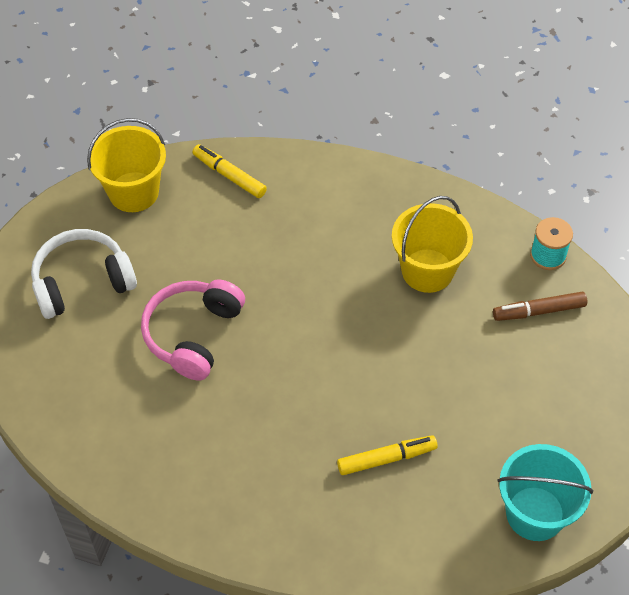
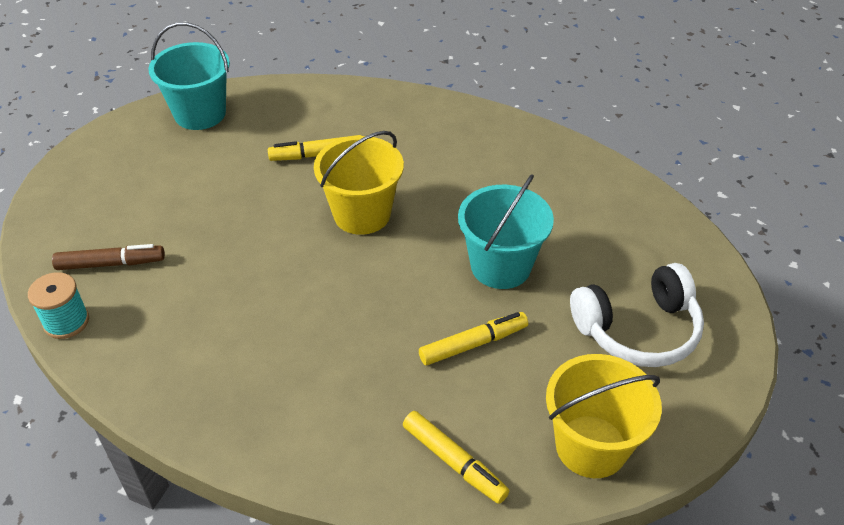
camera: 175 degrees left, 10 degrees down
pink headphones [141,279,245,381] -> turquoise bucket [458,174,554,289]
yellow bucket [392,196,473,293] -> yellow bucket moved to [314,131,404,235]
none -> yellow marker [419,312,528,366]

